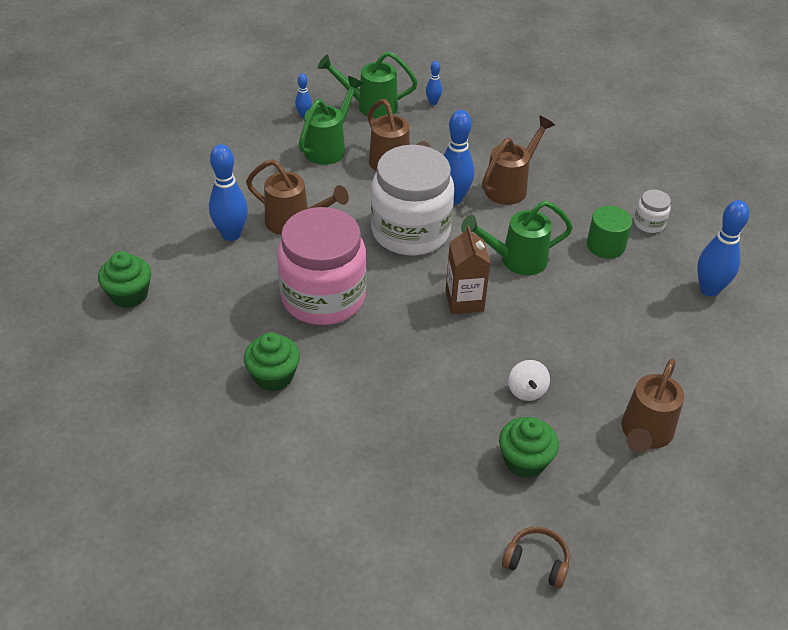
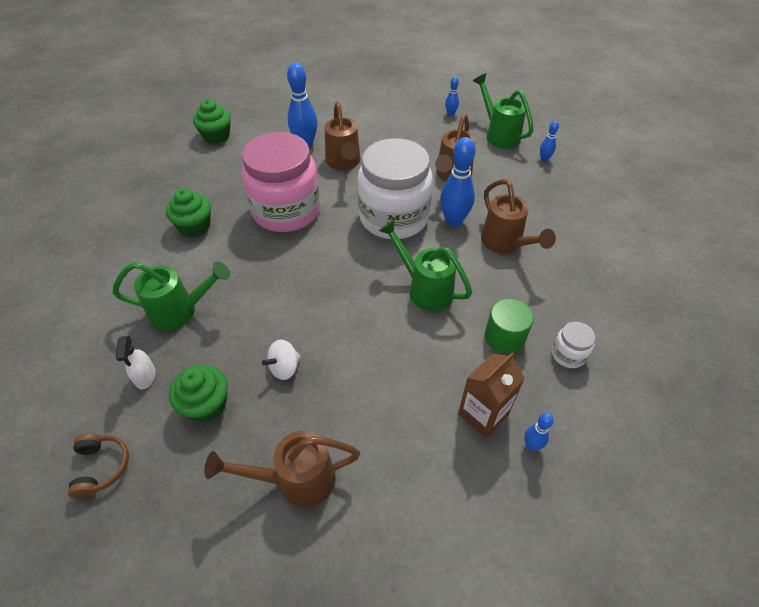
camera: 55 degrees right, 5 degrees up
green watering can [299,76,364,165] -> green watering can moved to [113,262,230,331]
brown carton [446,226,491,314] -> brown carton moved to [458,352,525,438]
brown watering can [482,116,555,205] -> brown watering can turned 60 degrees clockwise [481,179,556,253]
blue bowling pin [697,200,749,297] -> blue bowling pin [524,413,554,451], size x0.50
none -> white spray bottle [116,336,156,389]

